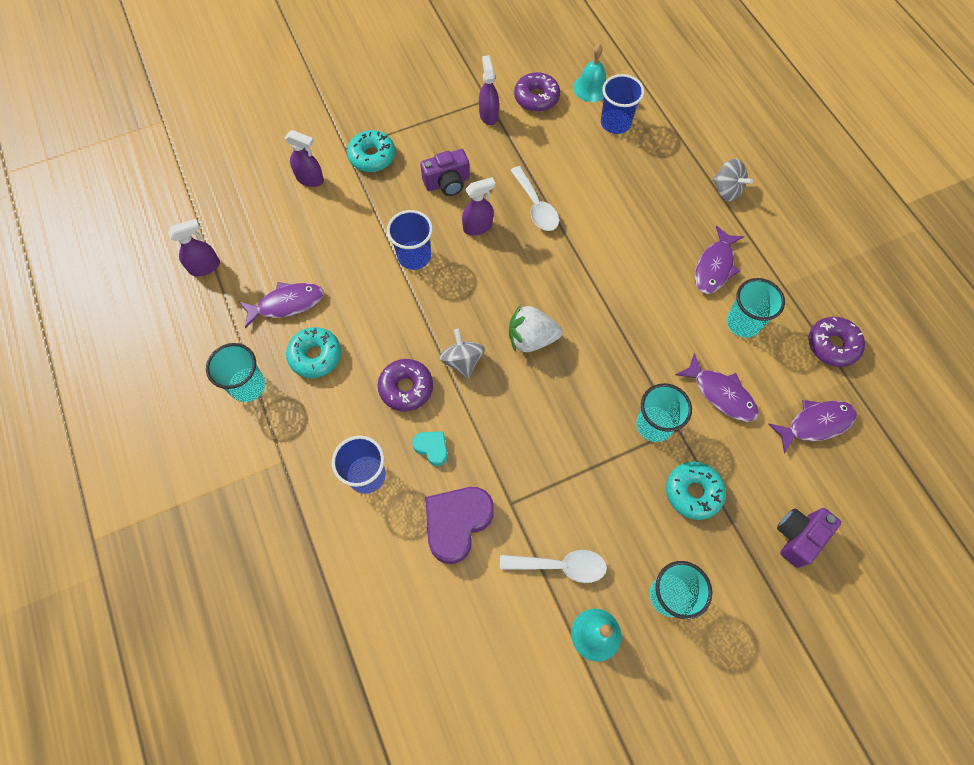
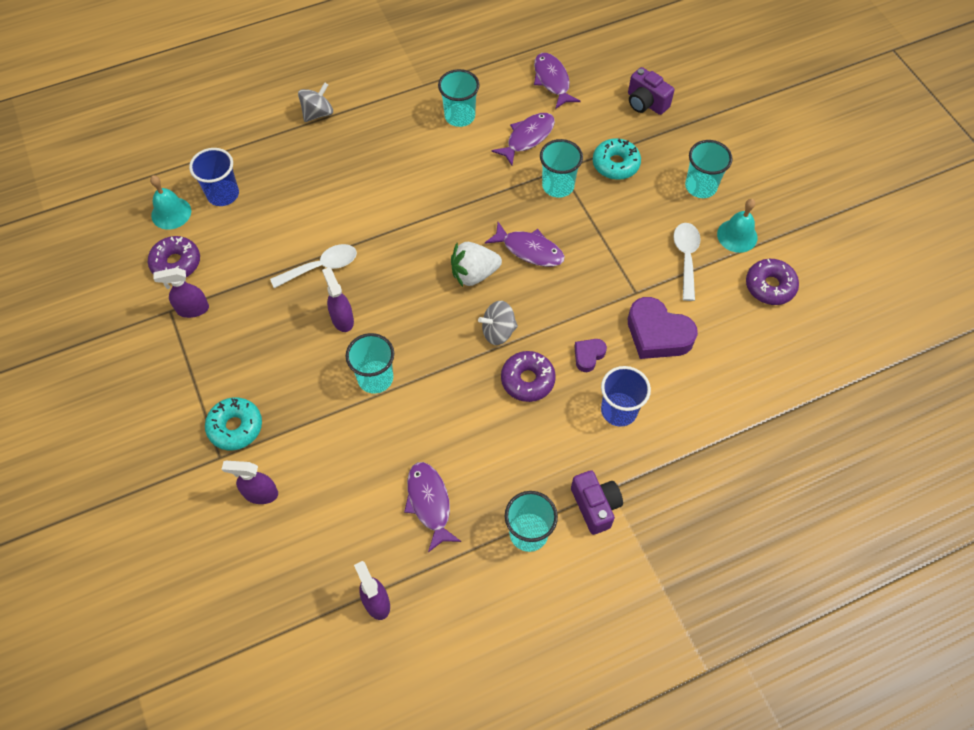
camera: 90 degrees left, 5 degrees down
purple spray bottle [285,130,324,187] -> purple spray bottle turned 105 degrees counterclockwise [222,461,278,504]
turquoise donut [286,327,341,378] -> none
blue cup [387,210,433,270] -> turquoise cup [345,333,394,394]
turquoise heart [412,431,448,466] -> purple heart [574,339,607,372]
purple camera [420,149,470,196] -> purple camera moved to [571,470,623,535]
white strawberry [509,304,562,352] -> white strawberry turned 75 degrees clockwise [451,242,502,287]
purple fish [695,226,744,294] -> purple fish moved to [485,222,565,267]
purple donut [808,317,865,367] -> purple donut moved to [746,259,799,305]

